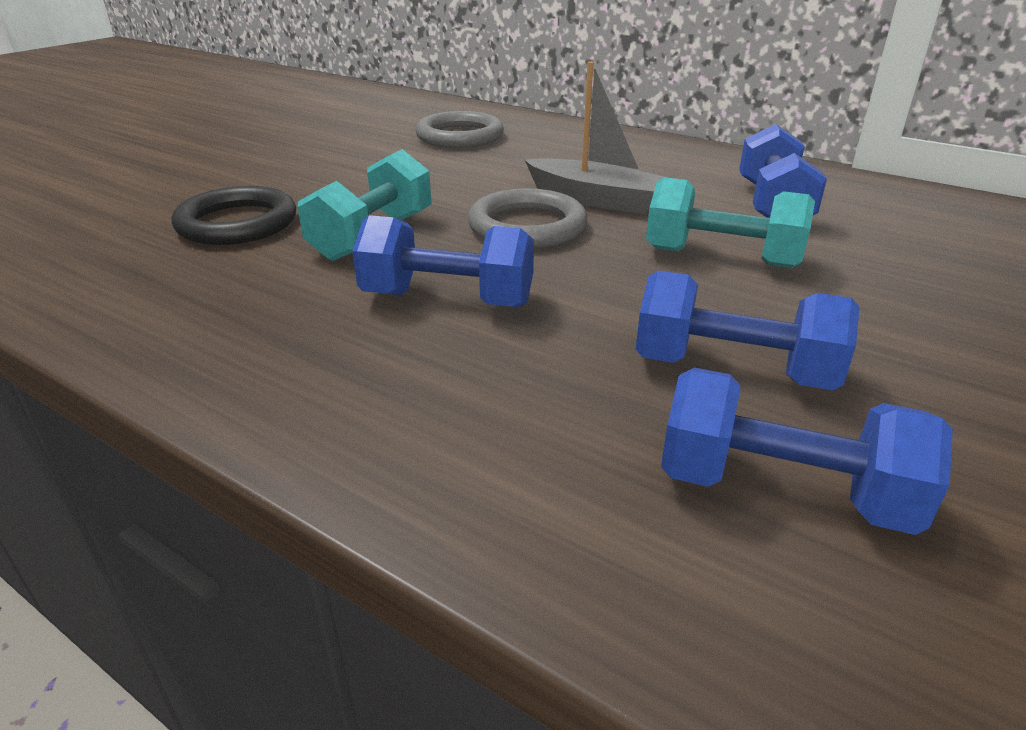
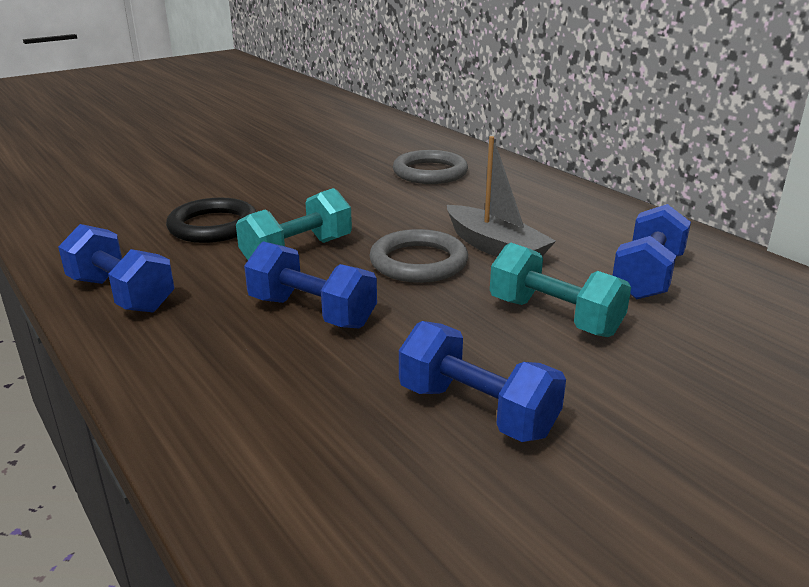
camera: 20 degrees right, 5 degrees down
blue dumbbell [661,368,953,535] -> blue dumbbell moved to [58,224,174,312]

